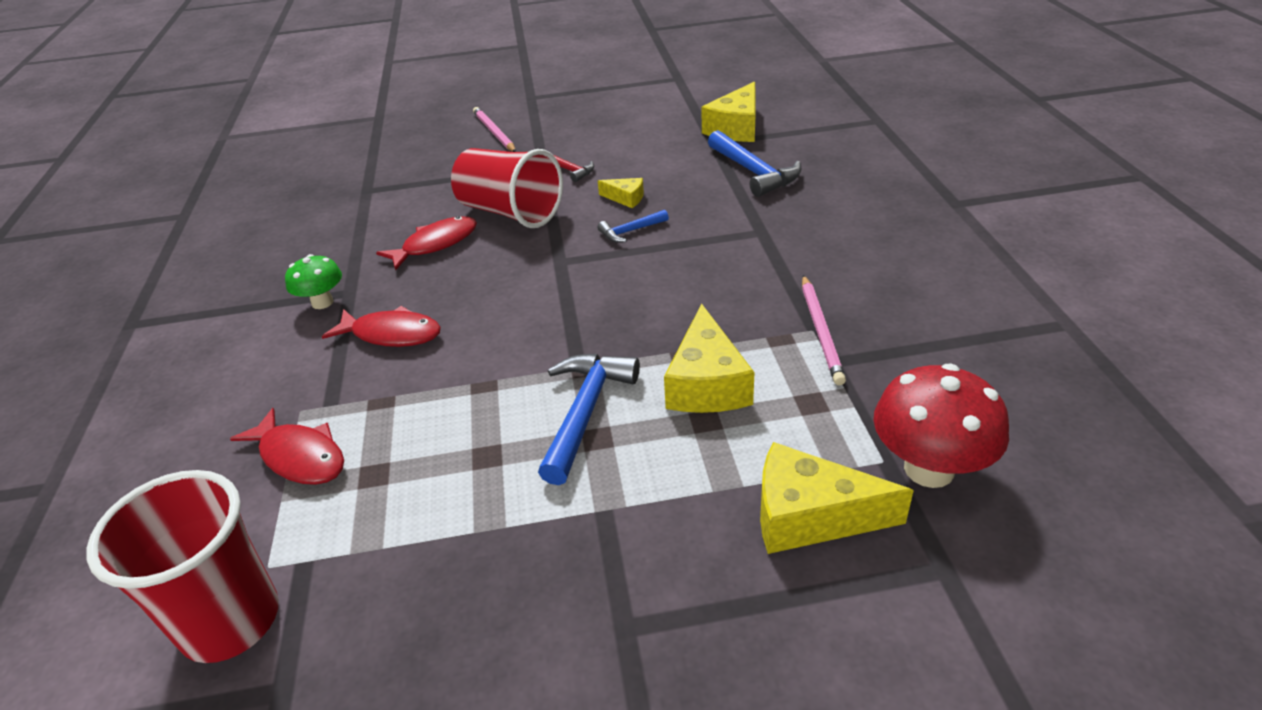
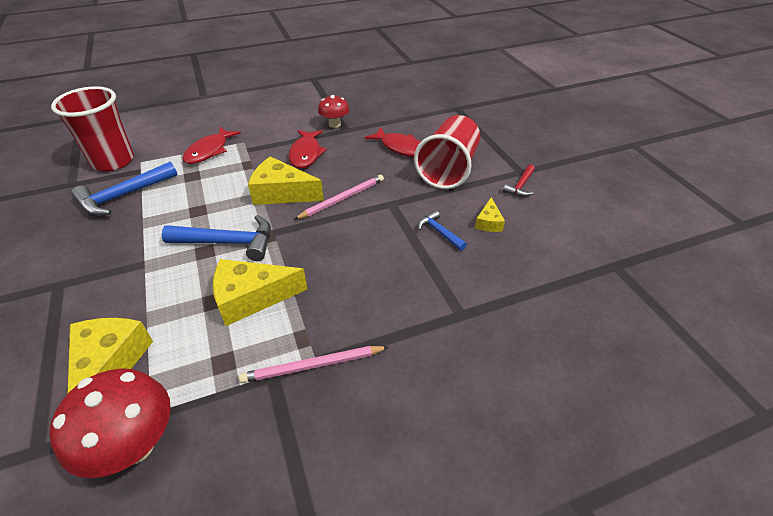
camera: 75 degrees right, 5 degrees up
green mushroom [285,254,342,309] -> red mushroom [318,95,349,128]
pink pencil [473,107,516,152] -> pink pencil moved to [294,175,384,220]
yellow cheese [701,81,756,142] -> yellow cheese moved to [248,156,324,205]
blue hammer [708,130,801,197] -> blue hammer moved to [71,162,177,216]

